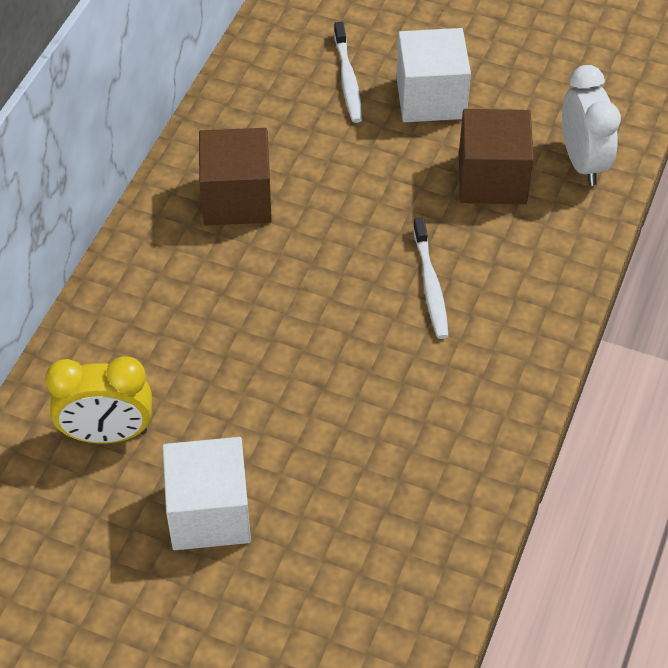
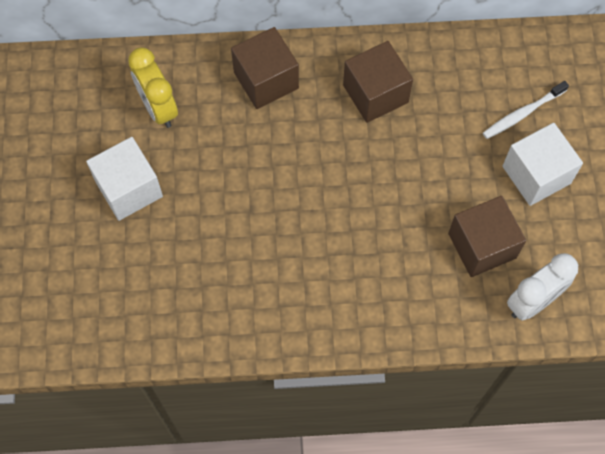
camera: 65 degrees right, 15 degrees up
white toothbrush [413,218,449,339] -> none
none -> brown cube [231,27,299,109]

